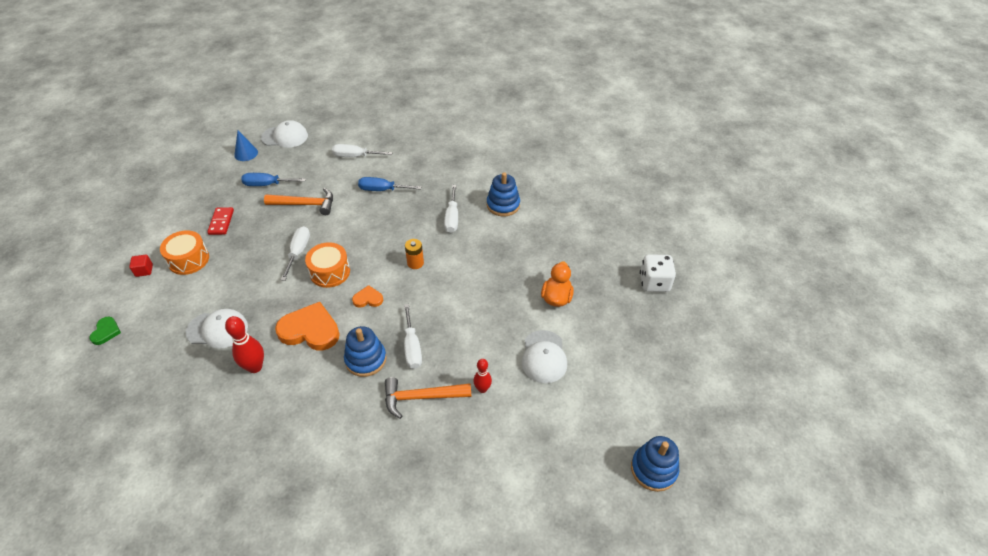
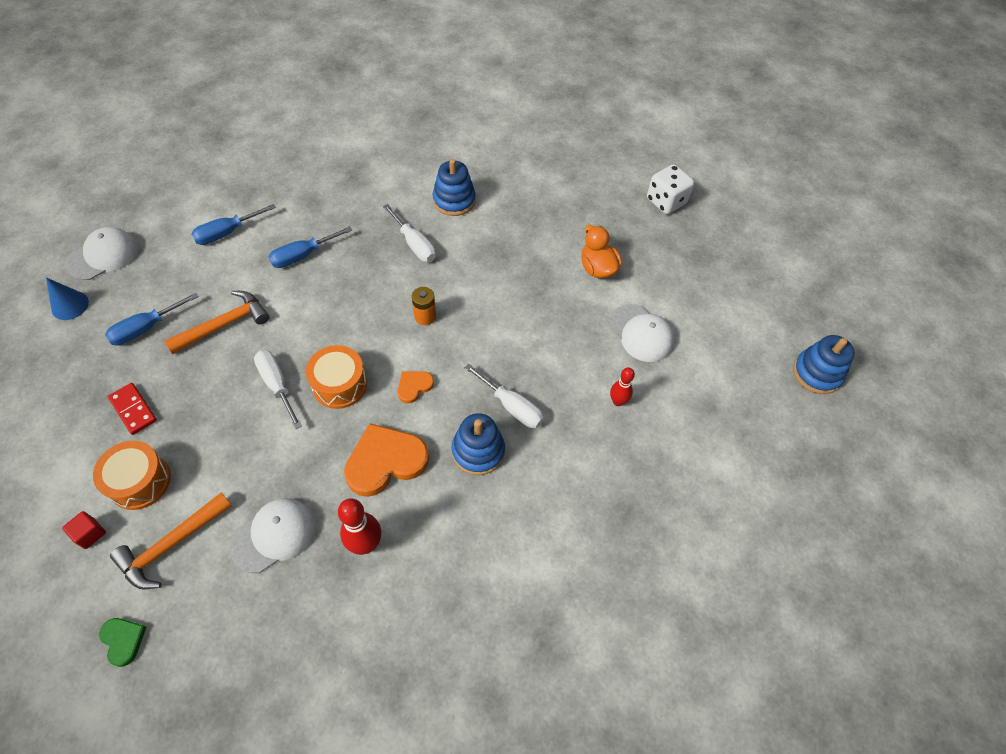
camera: 40 degrees left, 10 degrees up
white screwdriver [332,144,393,157] -> blue screwdriver [191,204,276,245]
orange hammer [385,377,471,419] -> orange hammer moved to [110,493,232,589]

